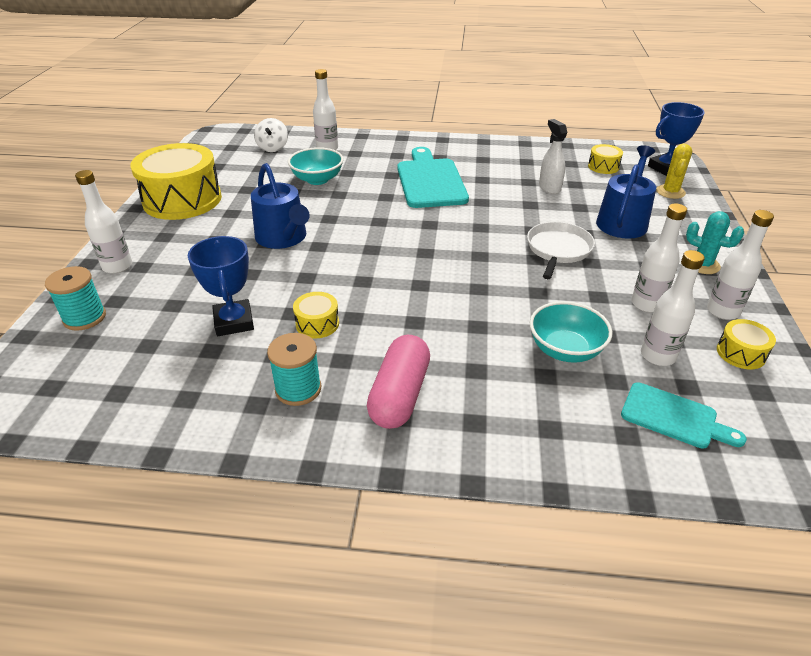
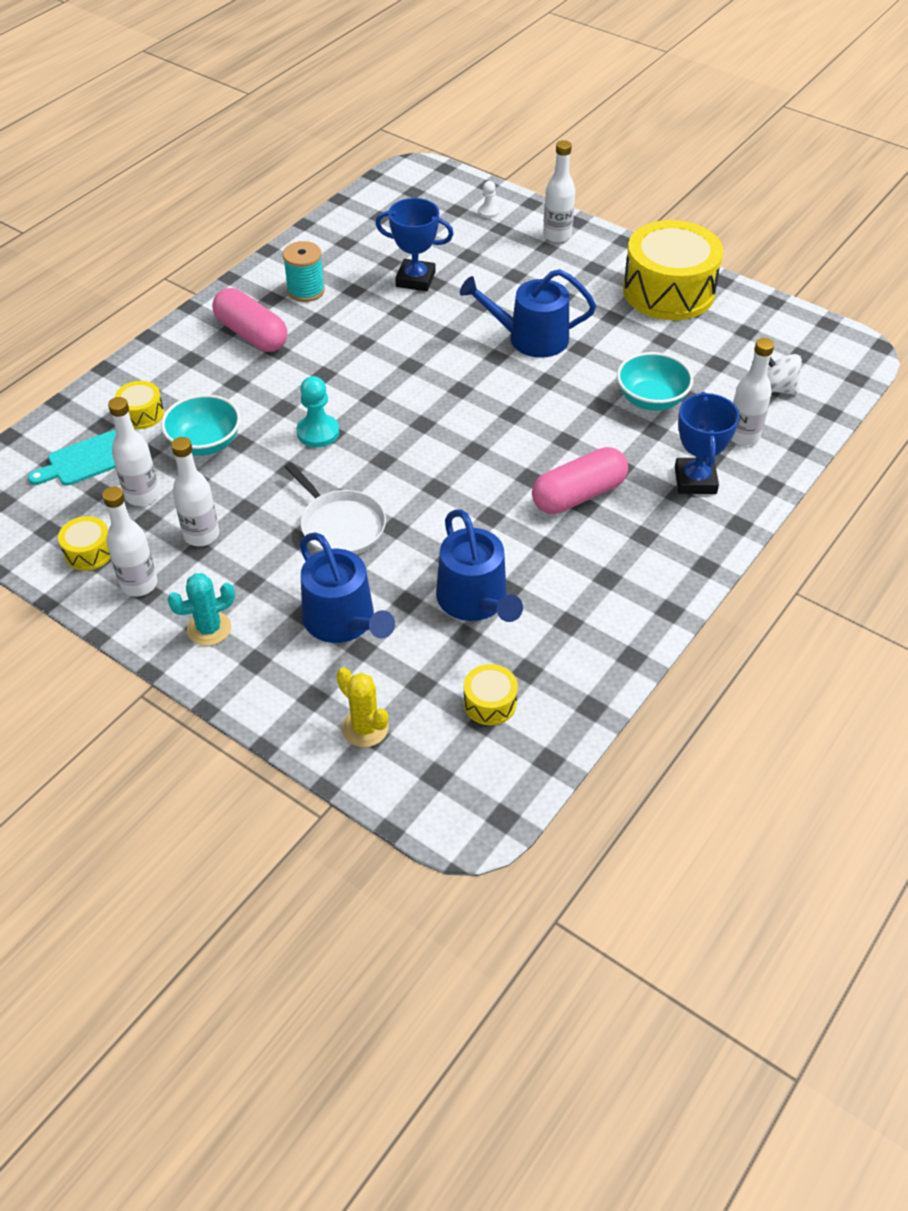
camera: 120 degrees right, 10 degrees up
turquoise spool [45,266,106,331] -> white pawn [478,181,499,218]
yellow drum [293,292,339,338] -> yellow drum moved to [115,381,164,429]
turquoise cutting board [397,147,469,208] -> pink capsule [532,447,628,514]
white spray bottle [539,119,568,194] -> blue watering can [436,509,523,622]
blue trophy [648,102,705,176] -> blue trophy moved to [675,392,740,494]
none -> turquoise pawn [296,376,339,447]

